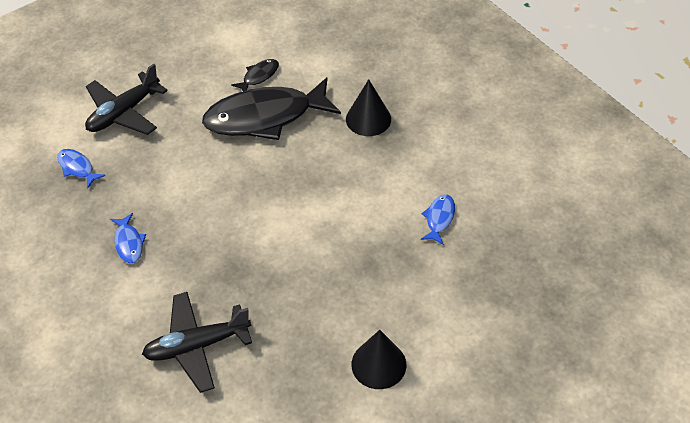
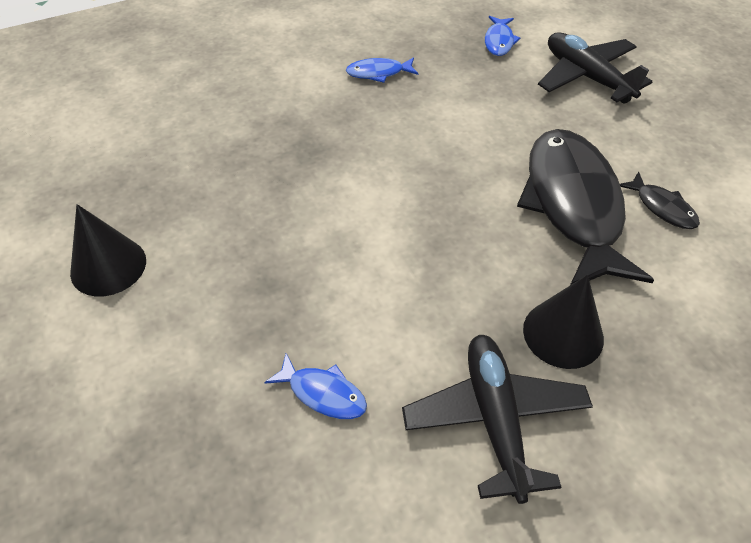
camera: 100 degrees right, 0 degrees up
blue fish [57,149,105,188] -> blue fish turned 135 degrees clockwise [485,16,520,56]
black plane [142,292,252,393] -> black plane moved to [402,335,593,504]

